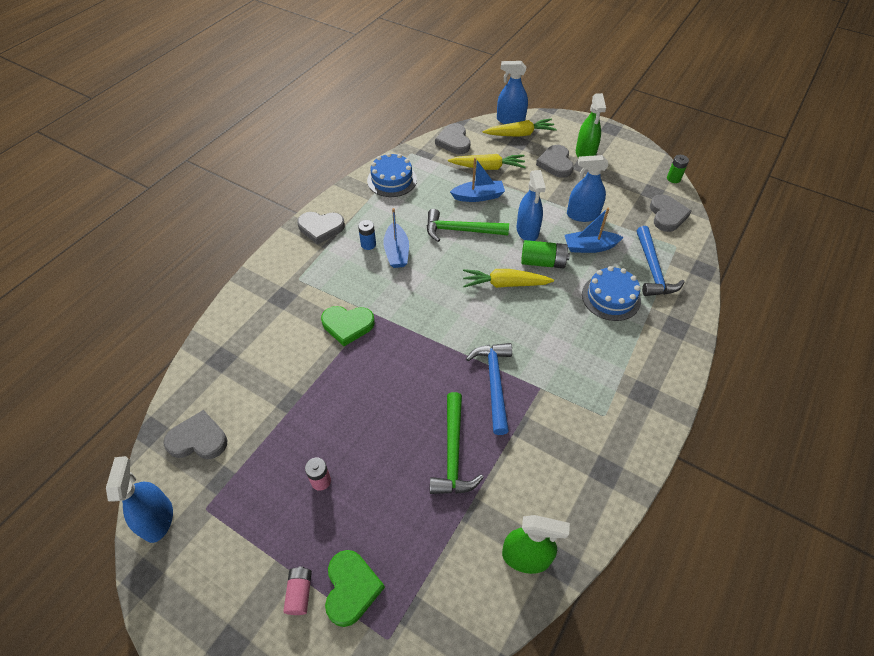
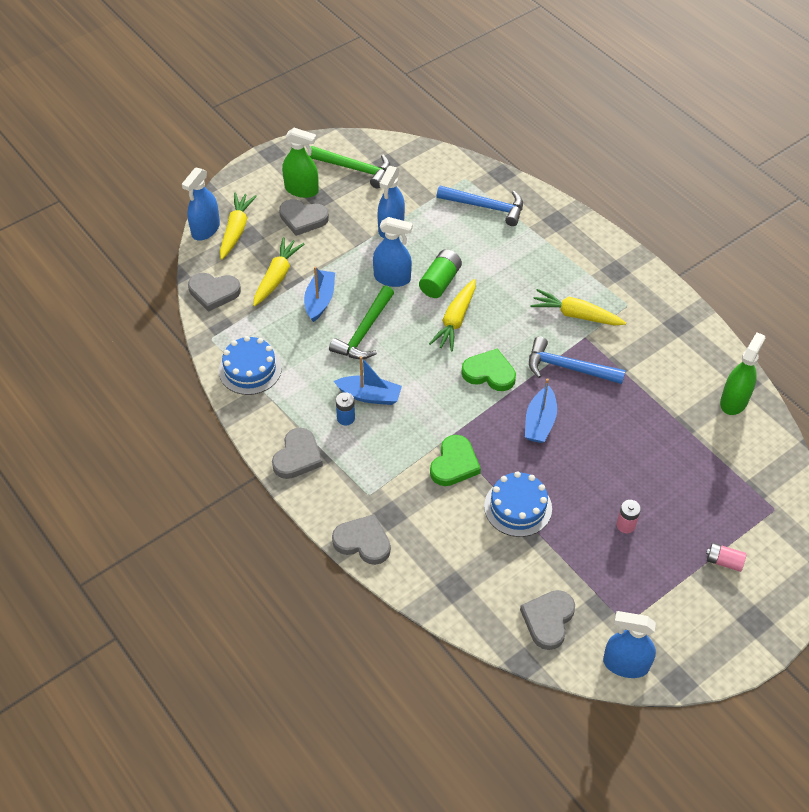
camera: 70 degrees left, 0 degrees up
green heart [325,550,385,627] -> green heart moved to [461,348,516,391]
green hammer [430,392,484,494] -> green hammer moved to [310,146,390,188]
blue boat [565,208,624,253] -> blue boat moved to [525,378,557,443]
blue cake [582,266,641,321] -> blue cake moved to [484,471,552,537]
grey heart [650,194,691,232] -> grey heart moved to [332,514,391,565]
green battery [667,155,689,183] -> none
none -> yellow carrot [530,289,626,326]

